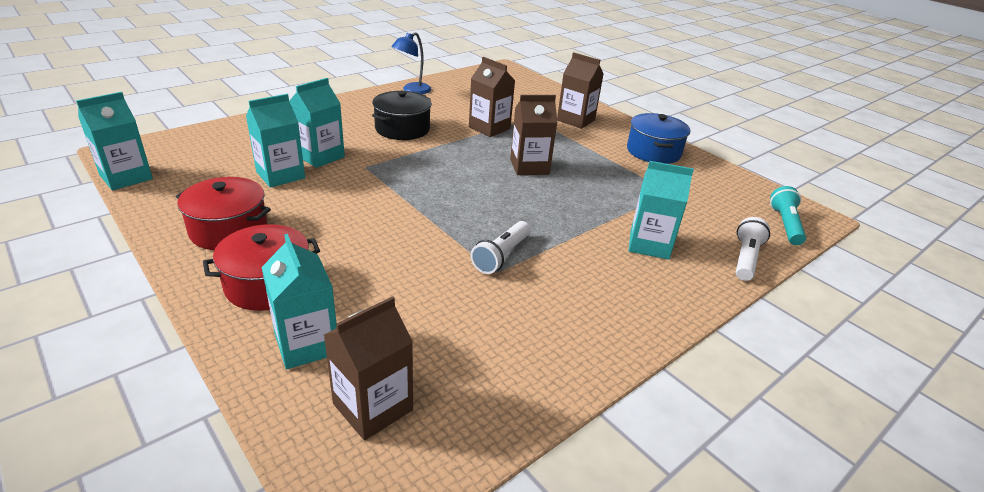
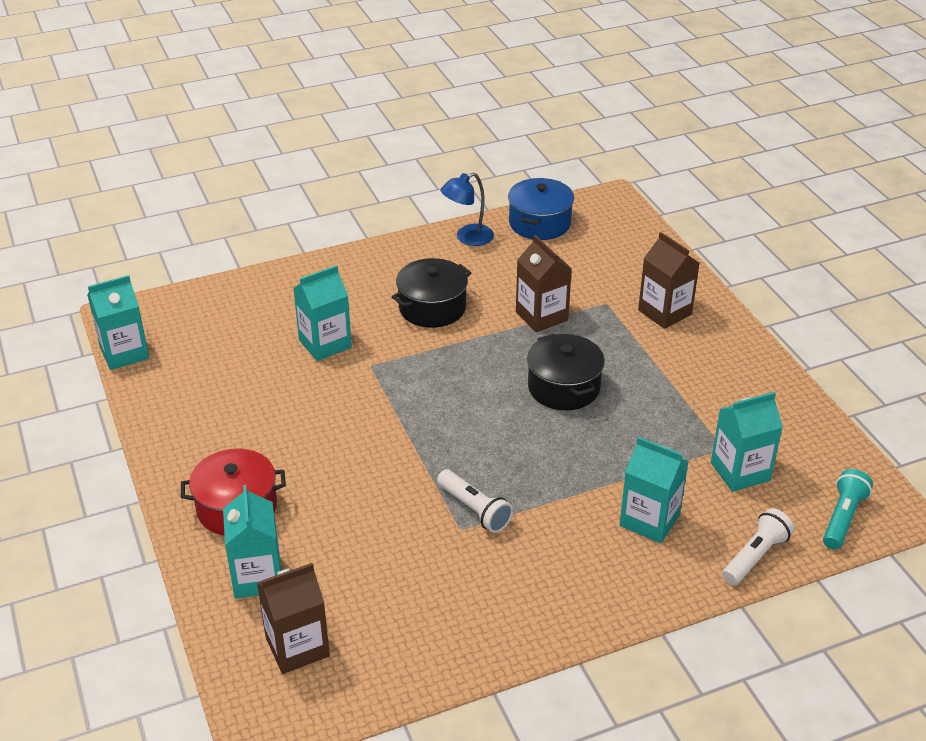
camera: 20 degrees right, 5 degrees up
red pot [176,177,271,250] -> none
turquoise carton [246,94,305,188] -> turquoise carton moved to [711,392,783,492]
white flashlight [471,221,530,274] -> white flashlight turned 90 degrees counterclockwise [437,470,513,533]
brown carton [510,95,557,175] -> black pot [527,334,605,410]
blue pot [627,113,690,164] -> blue pot moved to [508,178,574,240]

